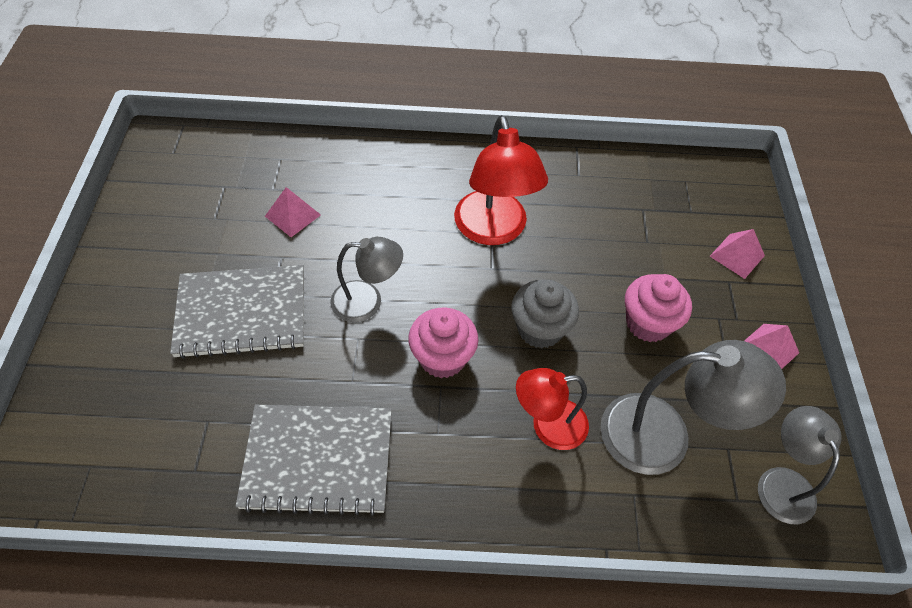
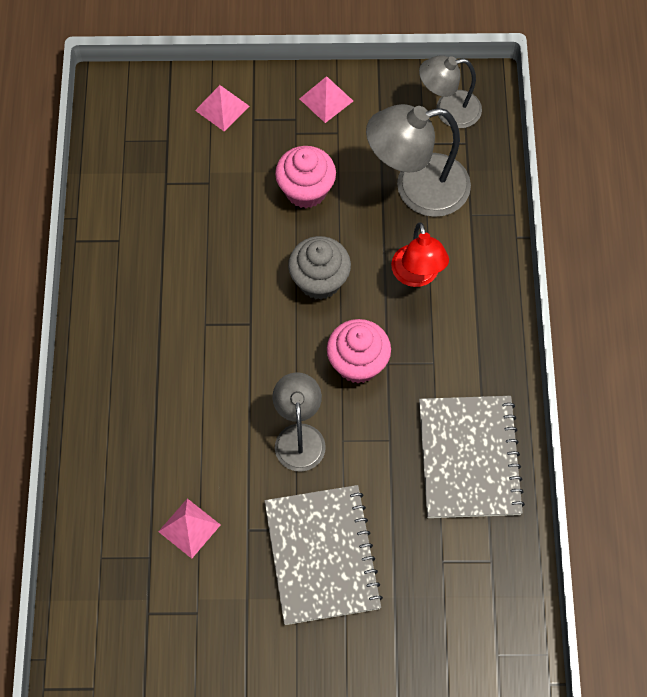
camera: 90 degrees left, 10 degrees up
red lamp [454,115,548,245] -> none
grey lamp [600,340,786,475] -> grey lamp turned 105 degrees counterclockwise [366,104,471,217]

